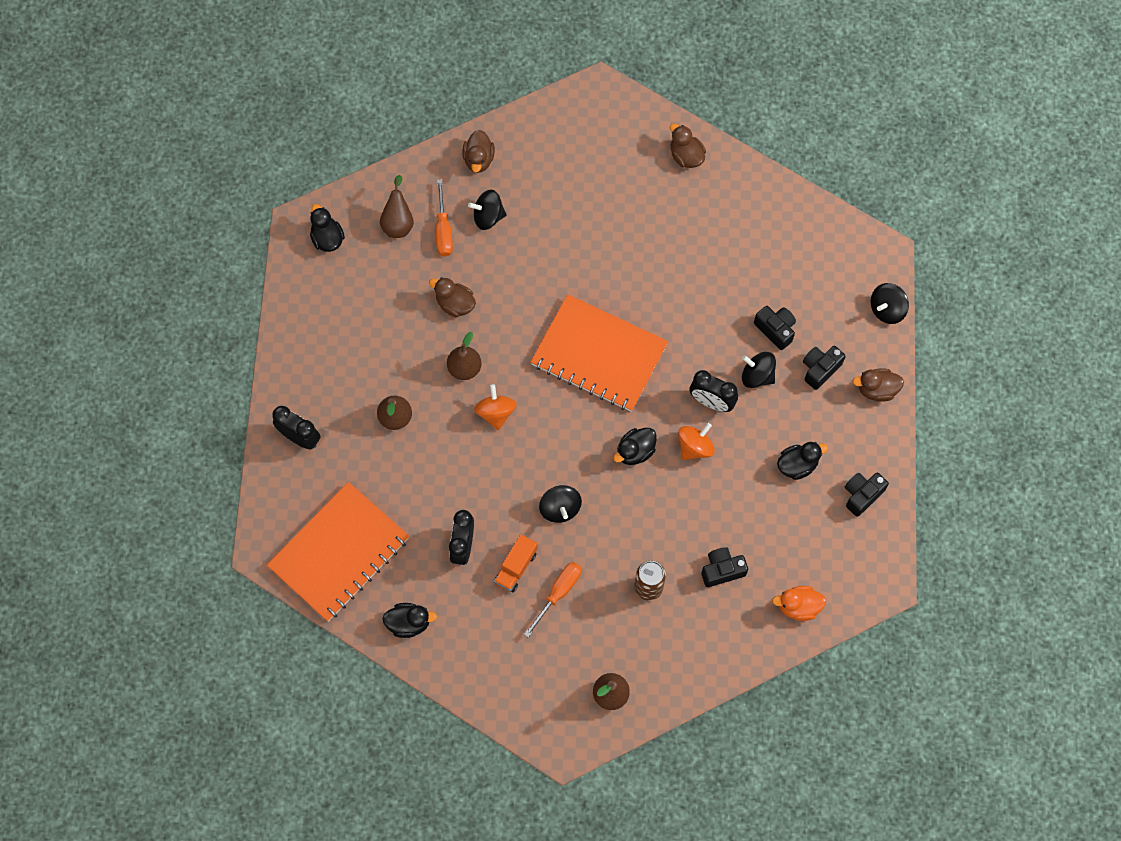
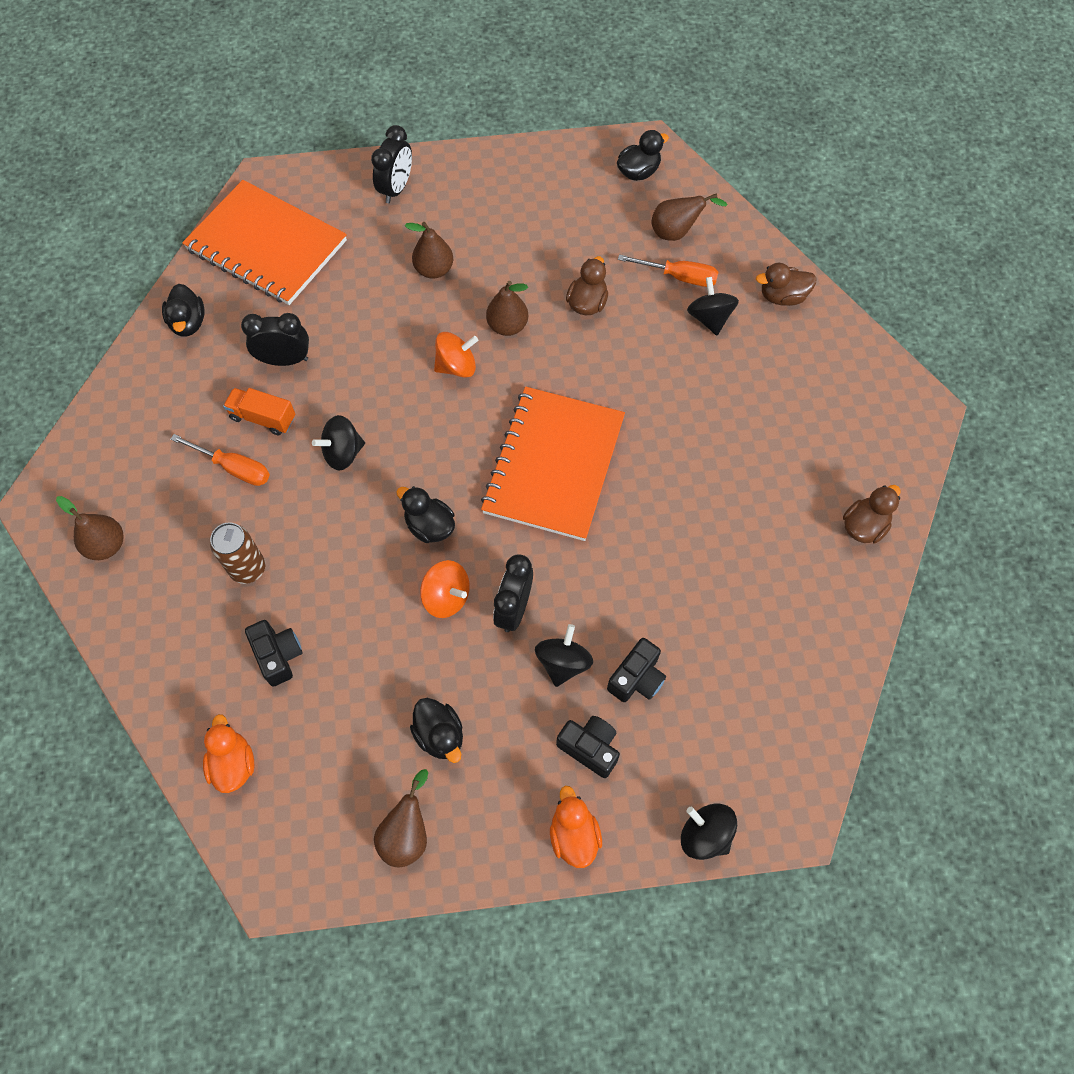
camera: 80 degrees right, 5 degrees down
orange screwdriver [436,179,453,257] -> orange screwdriver turned 150 degrees counterclockwise [618,254,718,287]
black camera [845,473,889,517] -> brown pear [374,769,428,867]
brown duck [852,368,904,402] -> orange duck [550,786,602,868]

